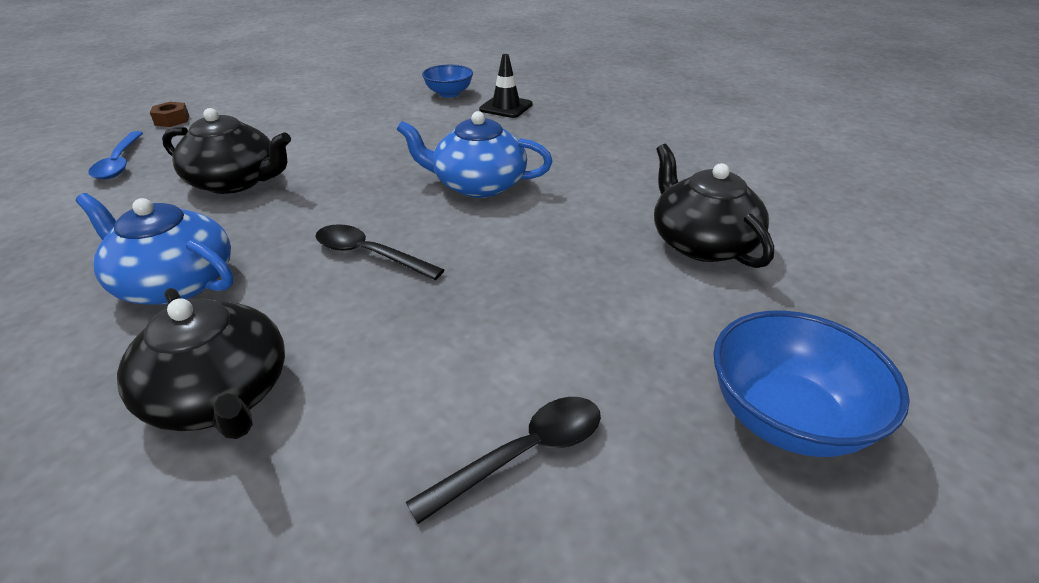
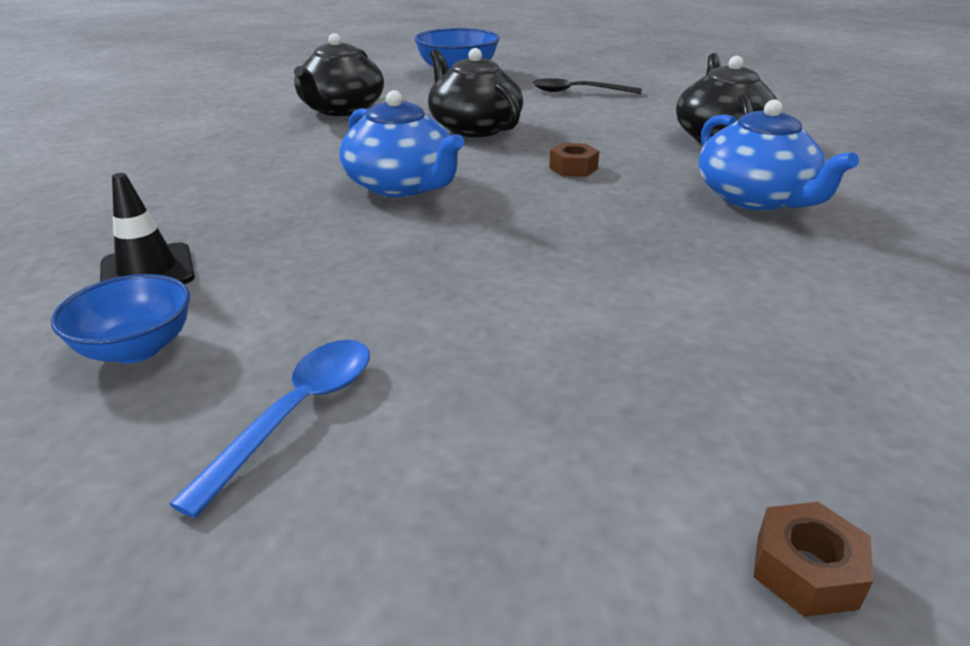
camera: 140 degrees left, 5 degrees down
blue spoon [88,131,143,179] -> blue spoon moved to [169,340,370,518]
black teapot [162,108,291,194] -> black teapot moved to [428,48,523,137]
black spoon [315,224,444,280] -> brown nut [549,143,599,177]

